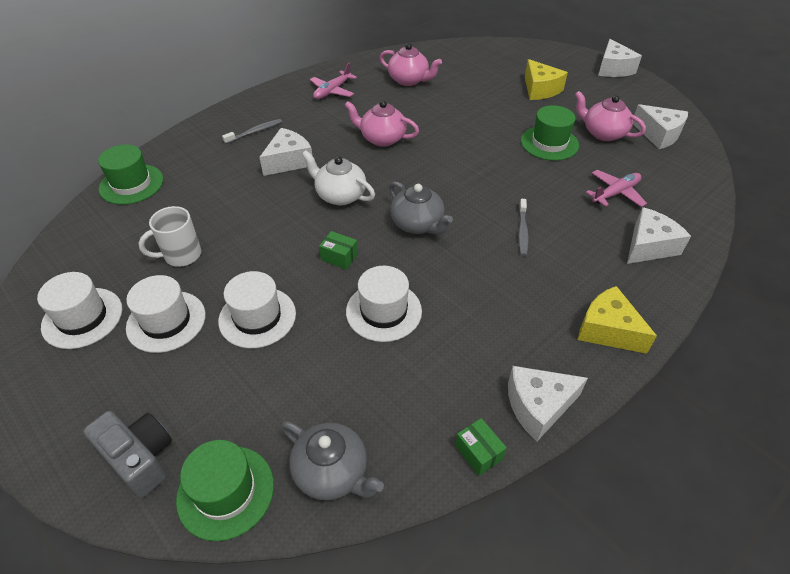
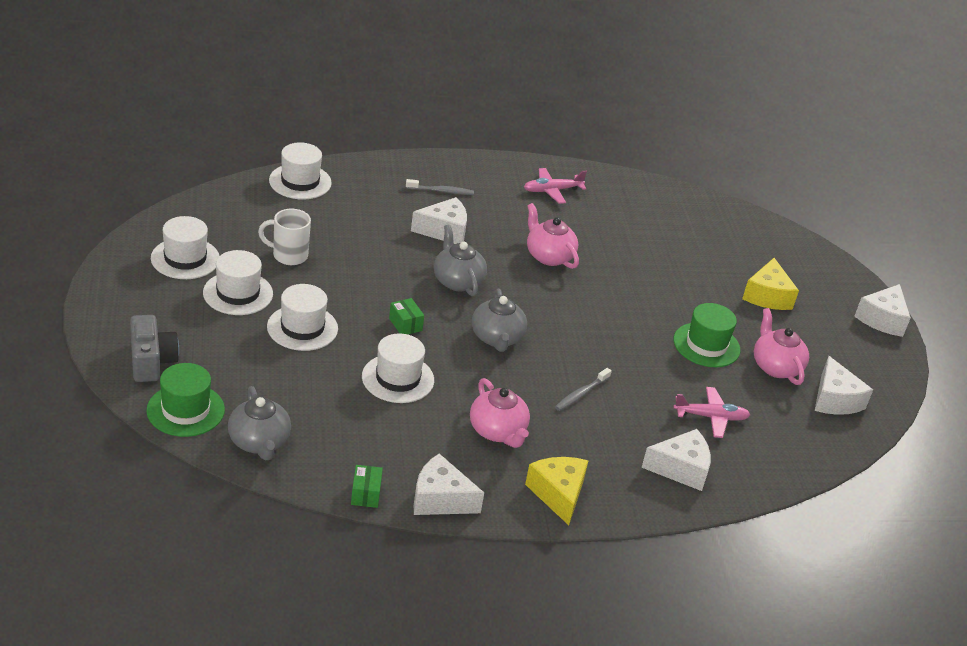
camera: 30 degrees right, 10 degrees down
green hat [98,144,164,205] -> white hat [269,142,332,199]
white teapot [302,150,375,205] -> grey teapot [434,225,487,296]
pink teapot [379,43,442,86] -> pink teapot moved to [470,378,530,448]

